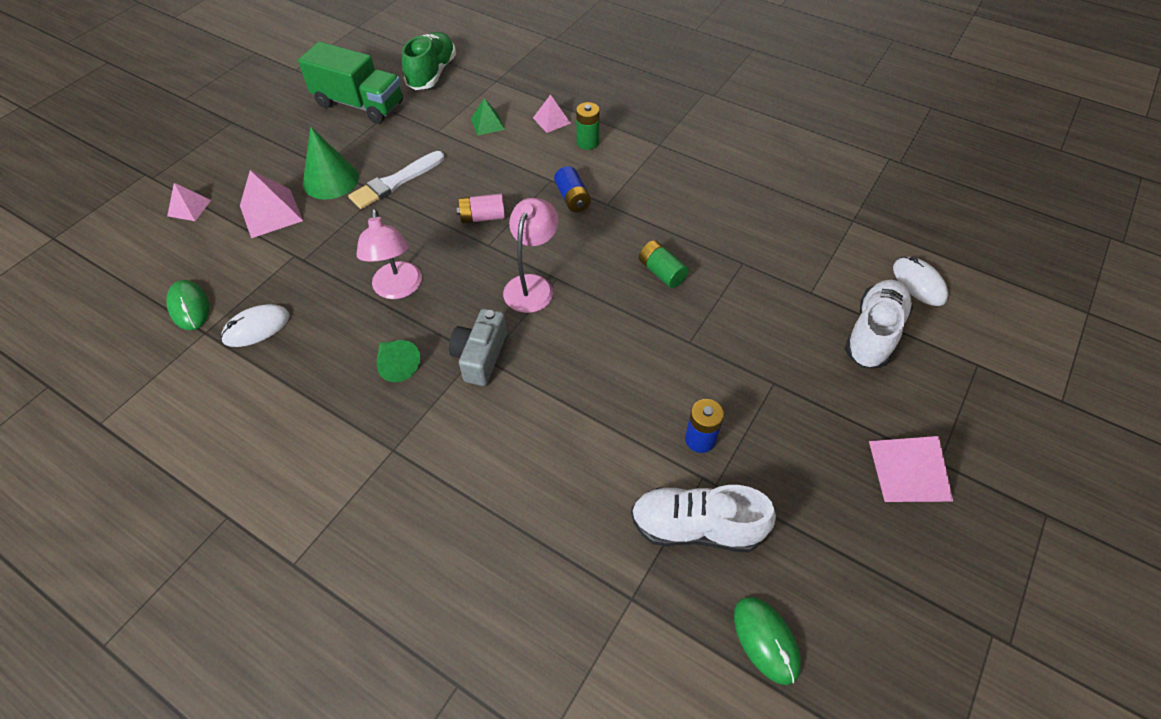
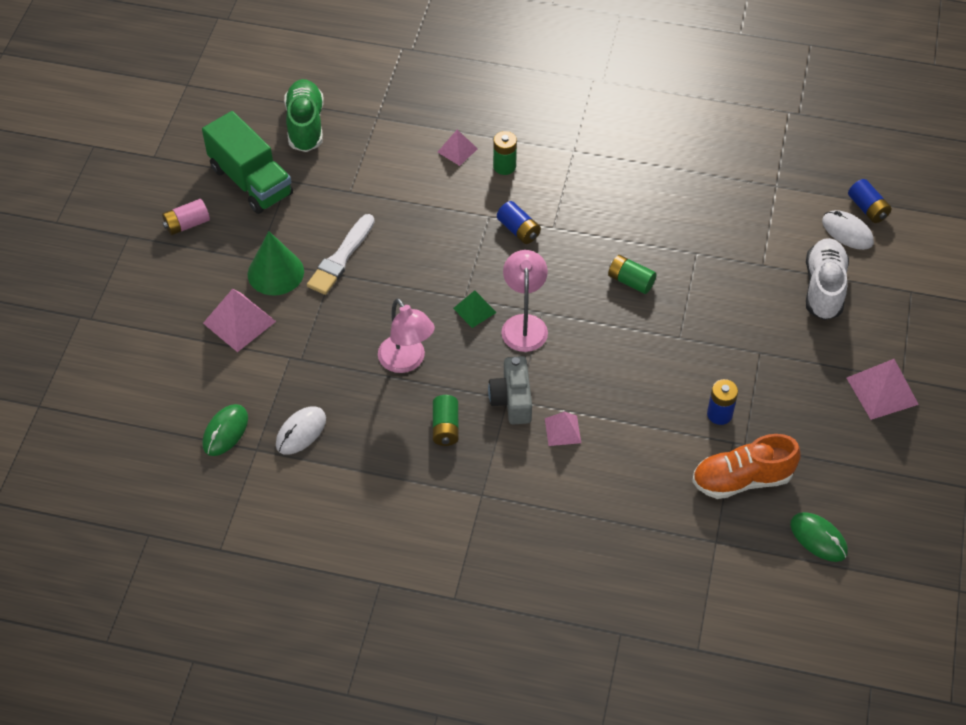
camera: 20 degrees left, 0 degrees up
green mouse [166,280,209,330] -> green mouse turned 75 degrees clockwise [202,404,248,456]
pink pyramid [167,183,211,221] -> pink pyramid moved to [545,412,581,446]
green truck [298,41,403,124] -> green truck turned 45 degrees clockwise [202,111,293,214]
green cone [377,340,420,382] -> green battery [433,395,459,446]
pink battery [456,193,505,223] -> pink battery moved to [162,199,210,235]
green pyramid [471,98,505,136] -> green pyramid moved to [453,290,497,328]
white shoe [631,485,776,552] -> orange shoe [692,434,801,499]
none -> blue battery [848,179,892,223]

